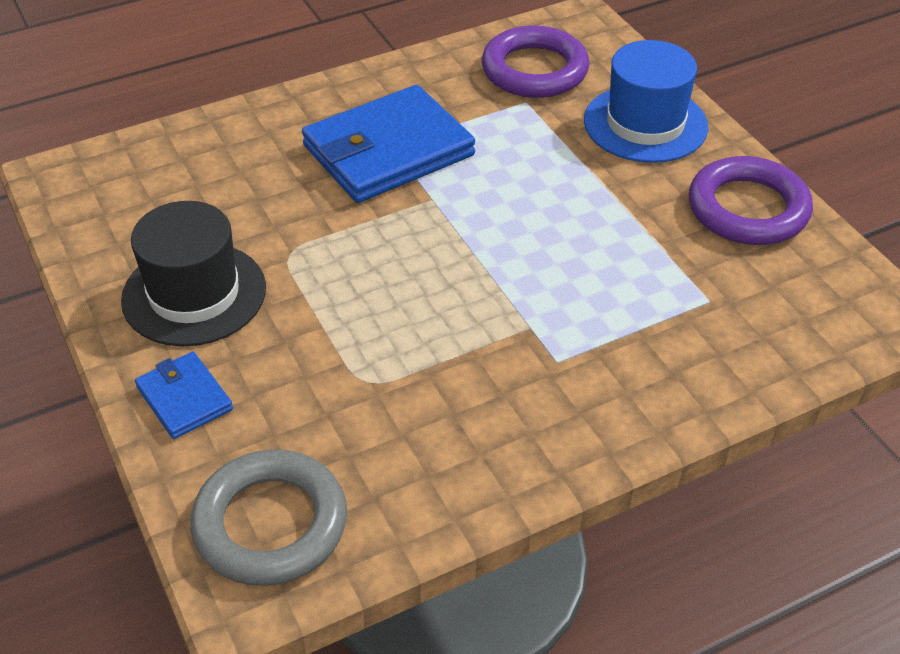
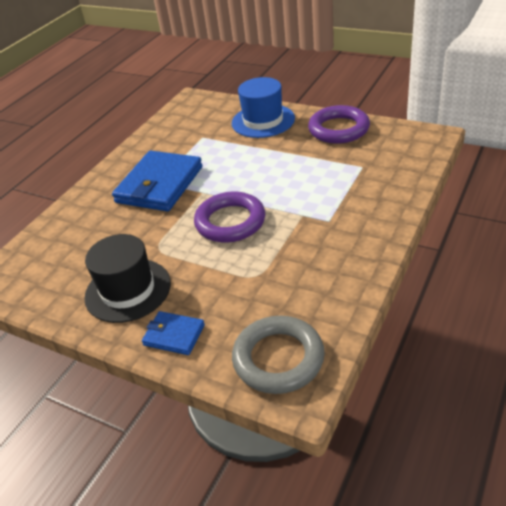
camera: 30 degrees left, 5 degrees down
purple ring [482,26,589,98] -> purple ring moved to [194,192,265,243]

